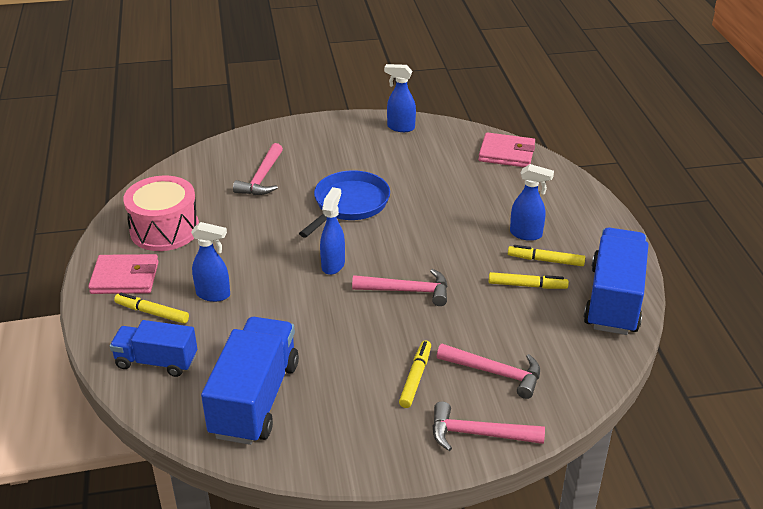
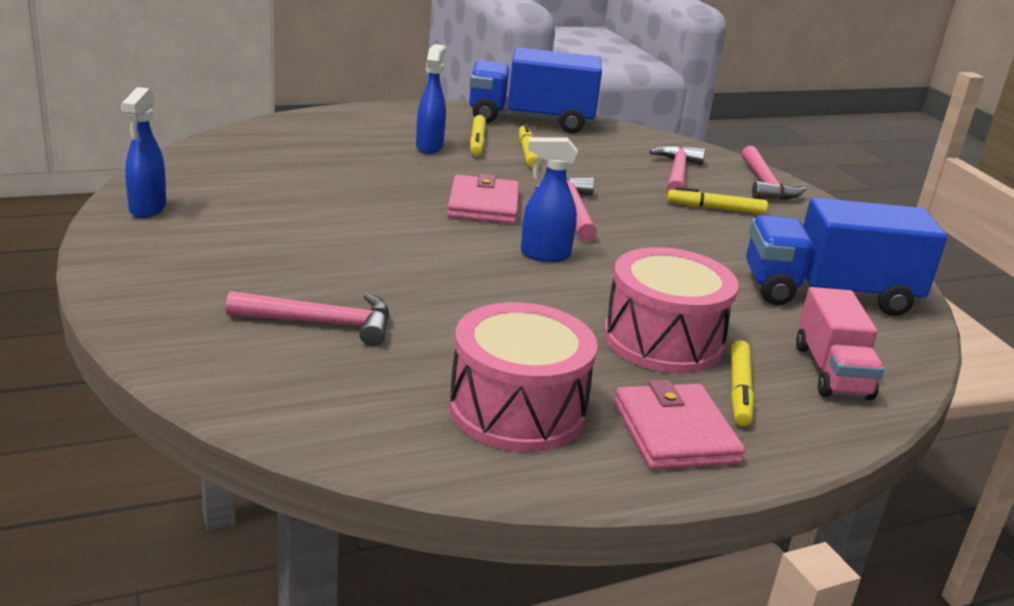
camera: 105 degrees left, 10 degrees down
blue truck [110,320,197,377] -> pink truck [796,287,884,400]
blue spray bottle [191,222,230,302] -> pink drum [604,247,739,374]
blue pan [299,170,390,238] -> none
pink wallet [478,132,535,167] -> pink wallet moved to [447,174,519,224]

